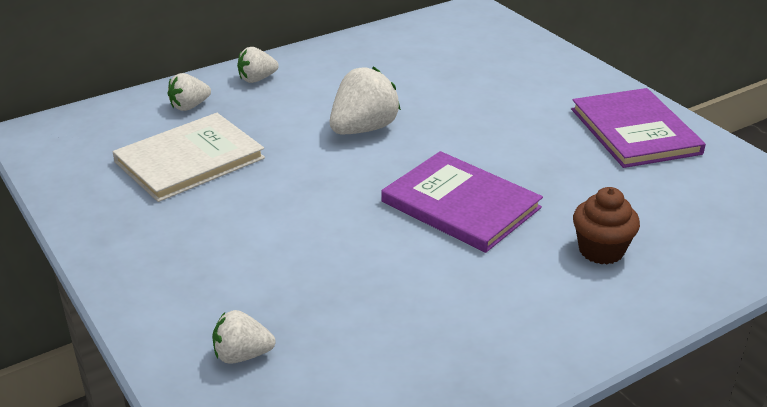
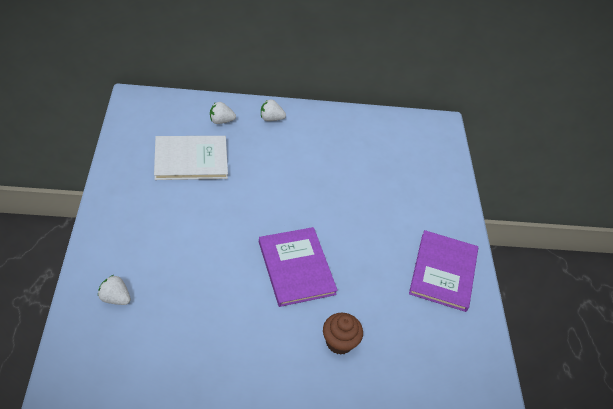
camera: 25 degrees right, 15 degrees up
white strawberry [330,67,401,134] -> none

